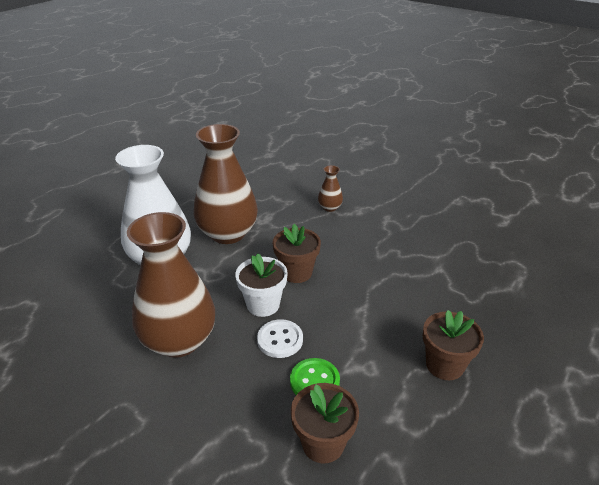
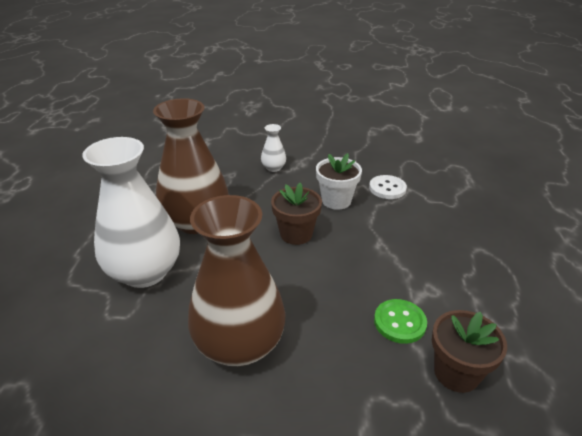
camera: 30 degrees left, 0 degrees up
white flower pot [235,253,288,317] -> white flower pot moved to [316,153,362,210]
white button [257,319,303,358] -> white button moved to [369,175,407,199]
brown vase [318,165,343,212] -> white vase [261,124,286,172]
brown flower pot [423,310,484,380] -> none

